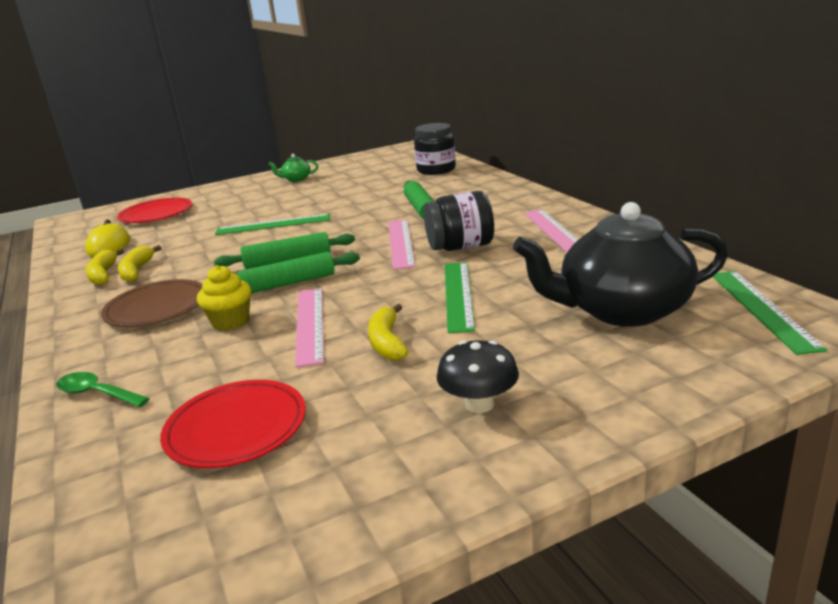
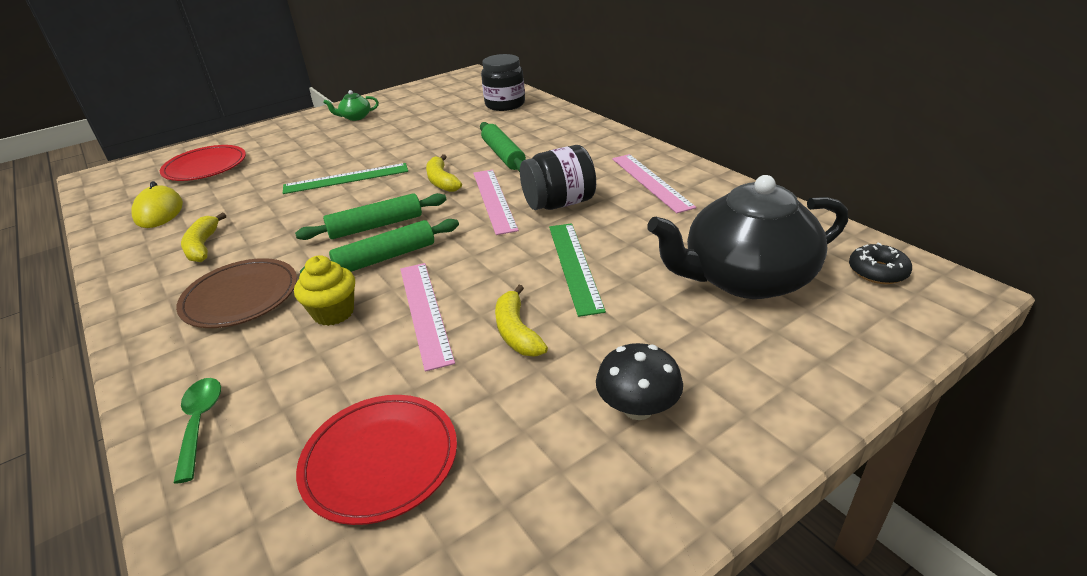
camera: 10 degrees left, 10 degrees up
green spoon [56,372,150,407] -> green spoon turned 60 degrees clockwise [174,378,221,484]
yellow banana [85,249,124,285] -> yellow banana moved to [426,154,462,192]
green ruler [713,271,827,355] -> black donut [849,243,912,284]

